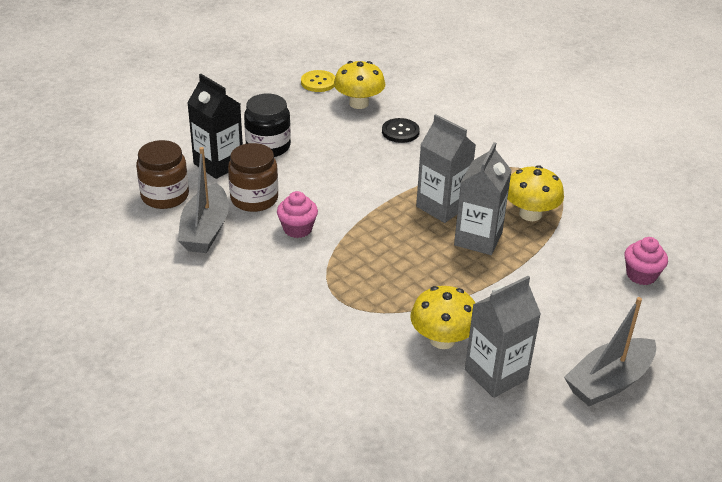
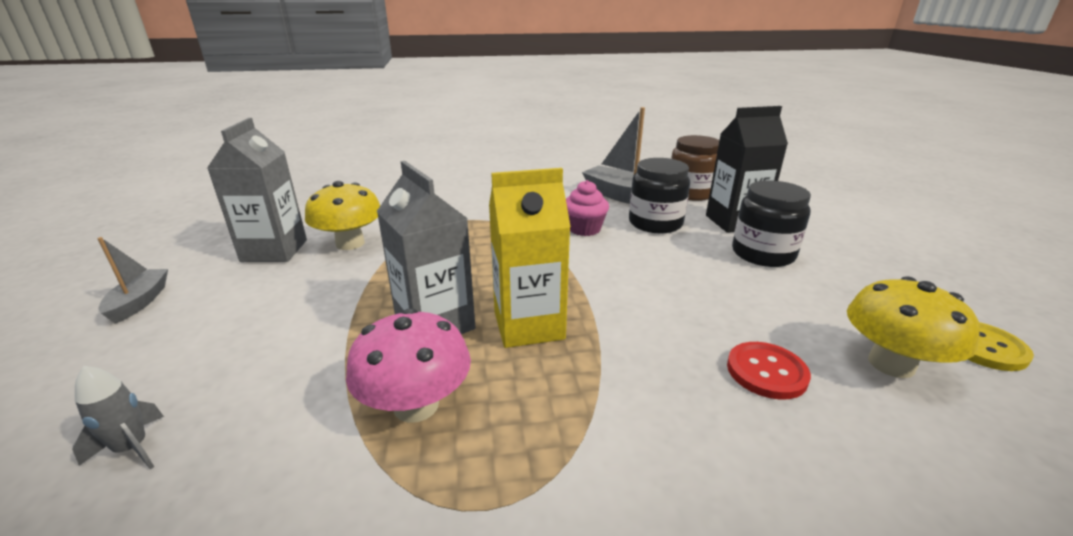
camera: 125 degrees right, 10 degrees down
brown jar [228,143,278,212] -> black jar [629,158,690,233]
black button [382,118,420,143] -> red button [727,342,811,400]
grey carton [416,114,476,223] -> yellow carton [489,168,571,348]
yellow mushroom [507,165,564,221] -> pink mushroom [346,308,471,423]
grey boat [564,297,656,406] -> grey boat [97,237,168,324], size x0.58
pink cupcake [625,237,668,285] -> grey rocket [72,366,164,469]

